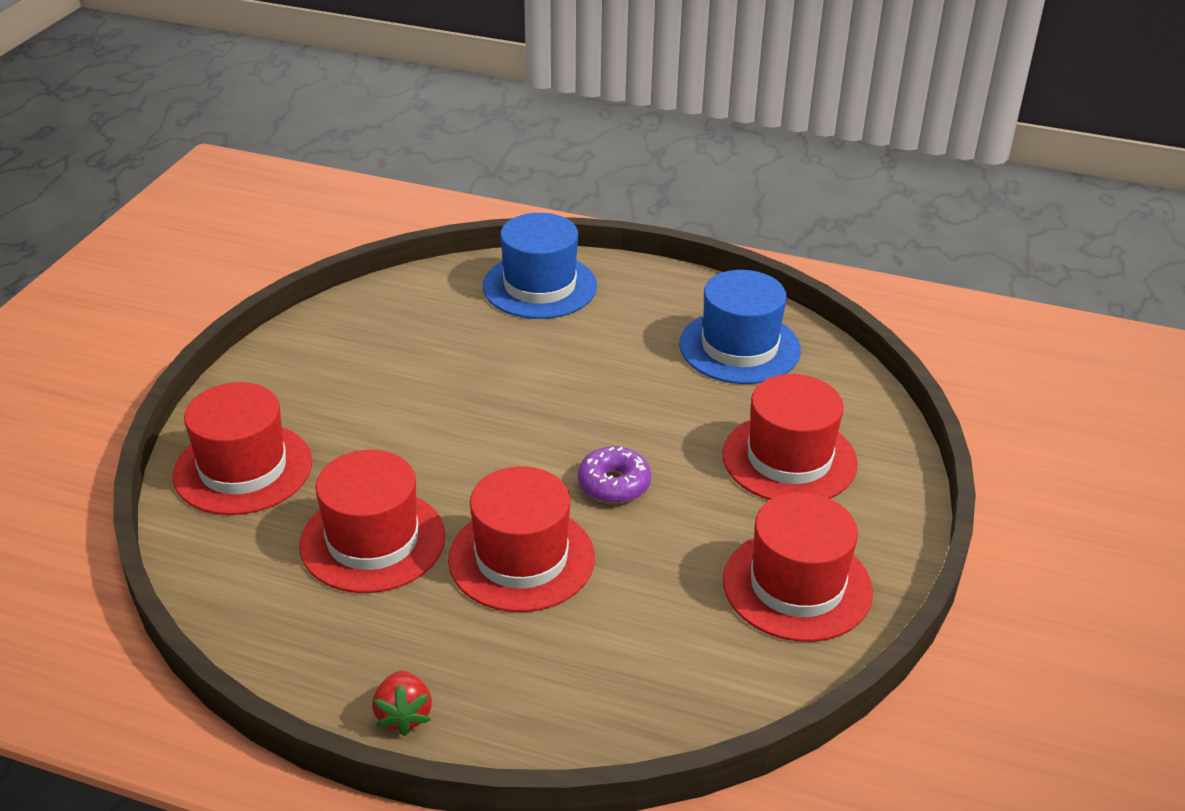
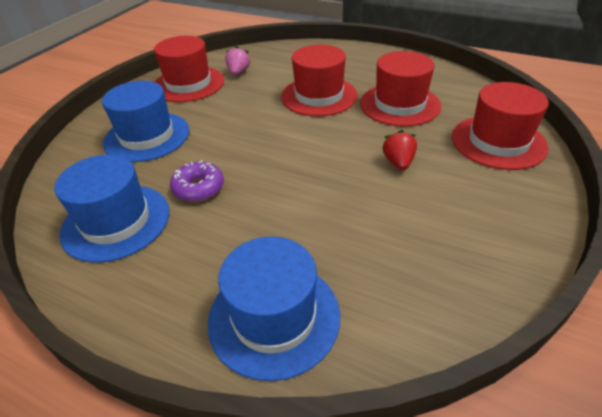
camera: 170 degrees left, 5 degrees up
red strawberry [372,671,432,736] -> red strawberry moved to [382,130,417,170]
purple donut [578,446,651,503] -> purple donut moved to [170,160,224,202]
red hat [722,374,858,500] -> blue hat [102,81,189,162]
none -> pink strawberry [225,46,250,75]

